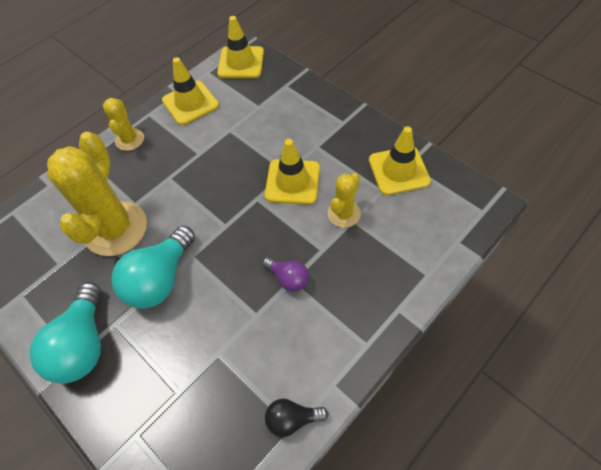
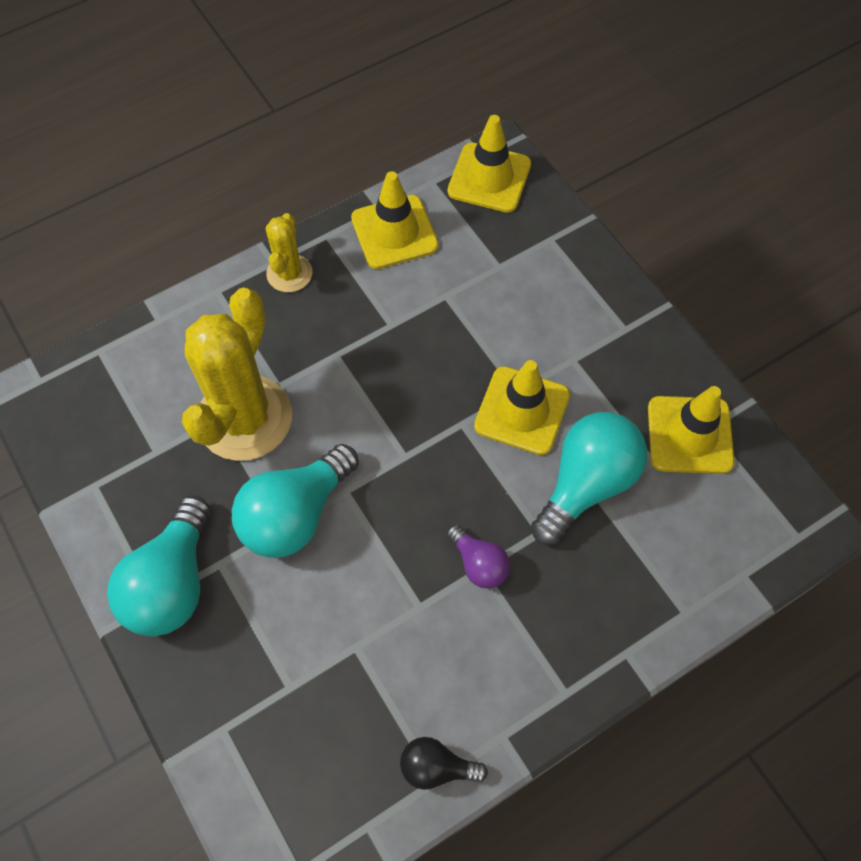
camera: 10 degrees right, 5 degrees up
yellow cactus [328,173,361,228] -> turquoise light bulb [531,412,647,545]

